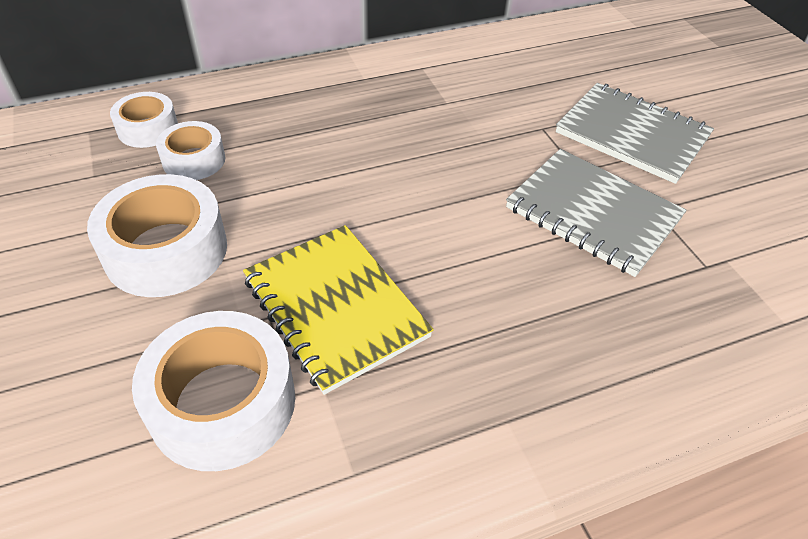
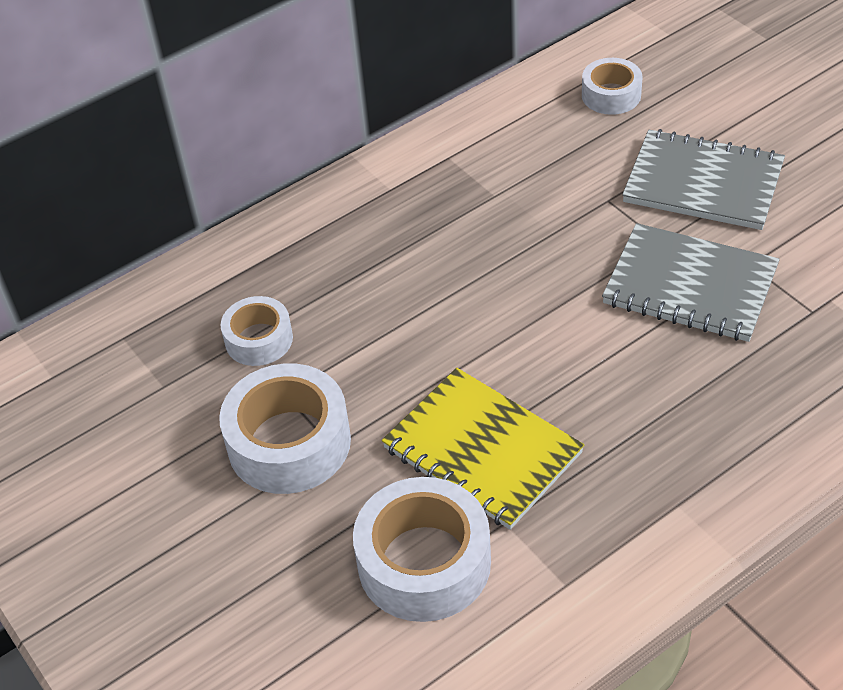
camera: 10 degrees left, 0 degrees up
white tape [110,92,178,148] -> white tape moved to [582,58,643,115]

